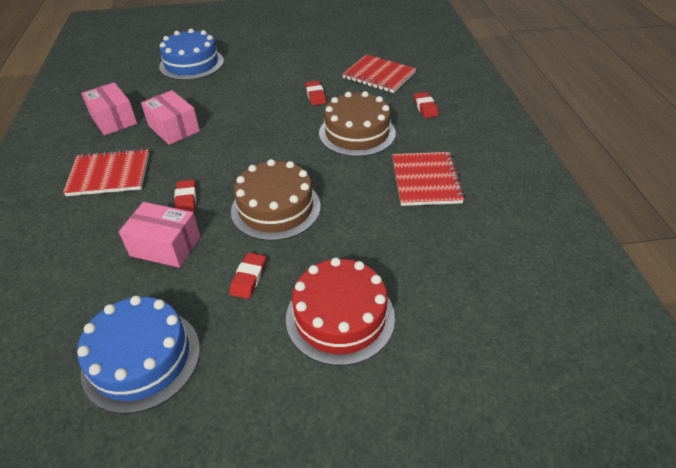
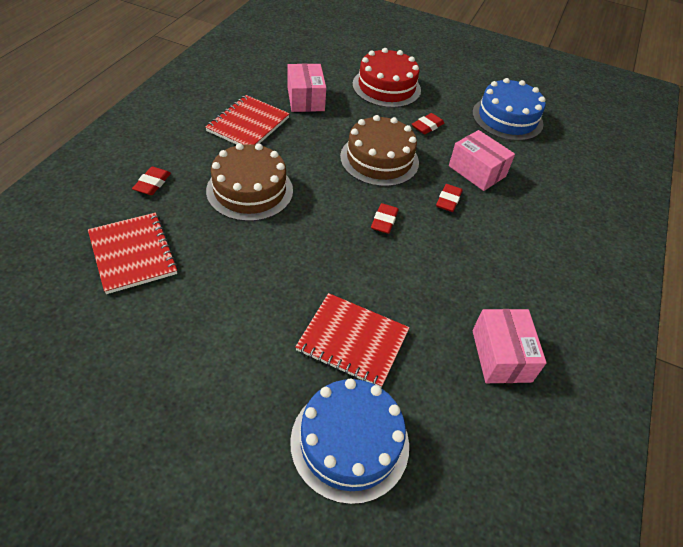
camera: 155 degrees left, 5 degrees up
red notebook [63,149,149,196] -> red notebook moved to [295,293,410,388]
pink box [141,90,200,145] -> pink box moved to [287,63,326,112]
red eraser [305,81,326,105] -> red eraser moved to [371,203,399,234]

